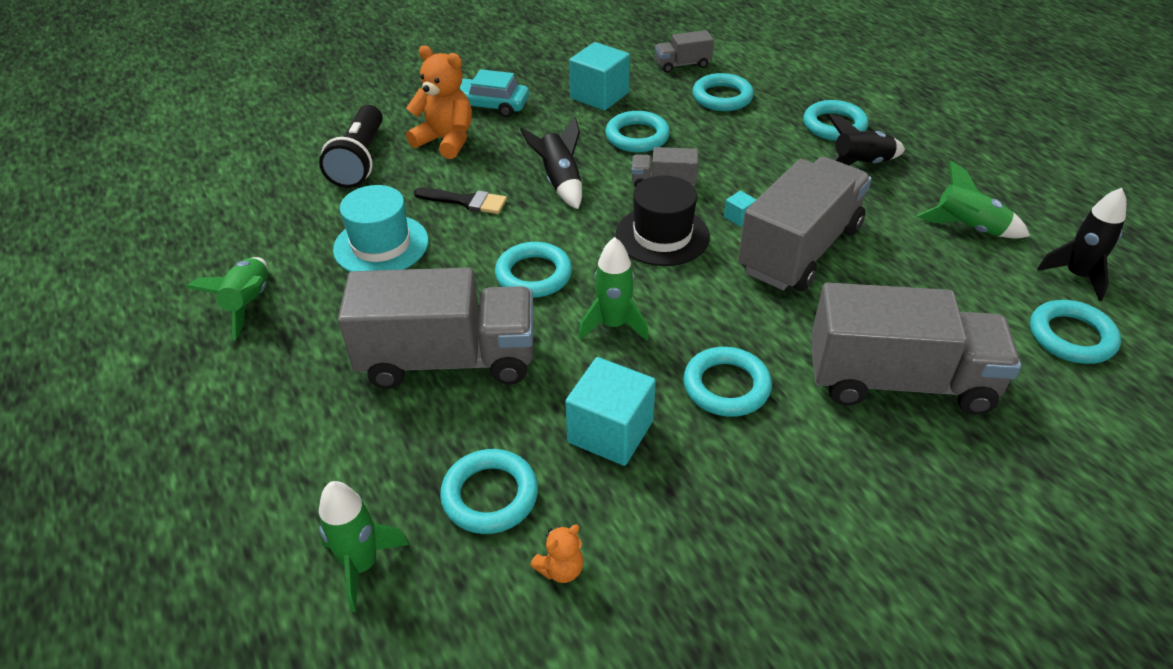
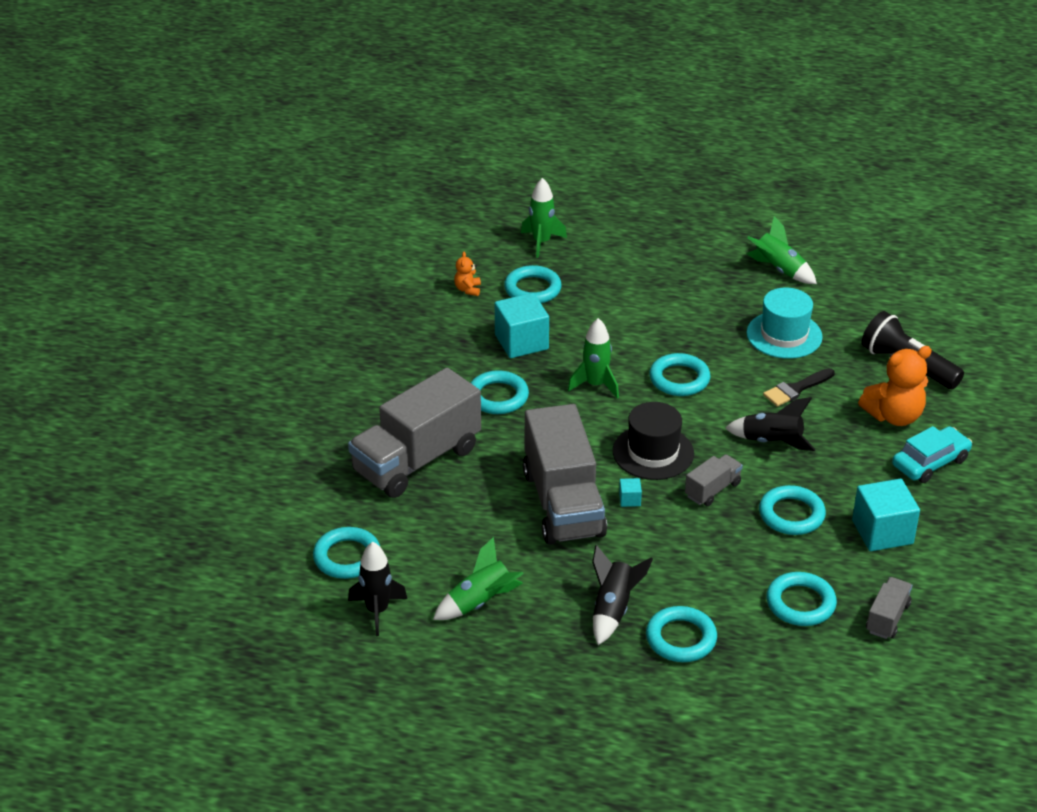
camera: 130 degrees right, 5 degrees down
grey truck [338,267,533,389] -> none

